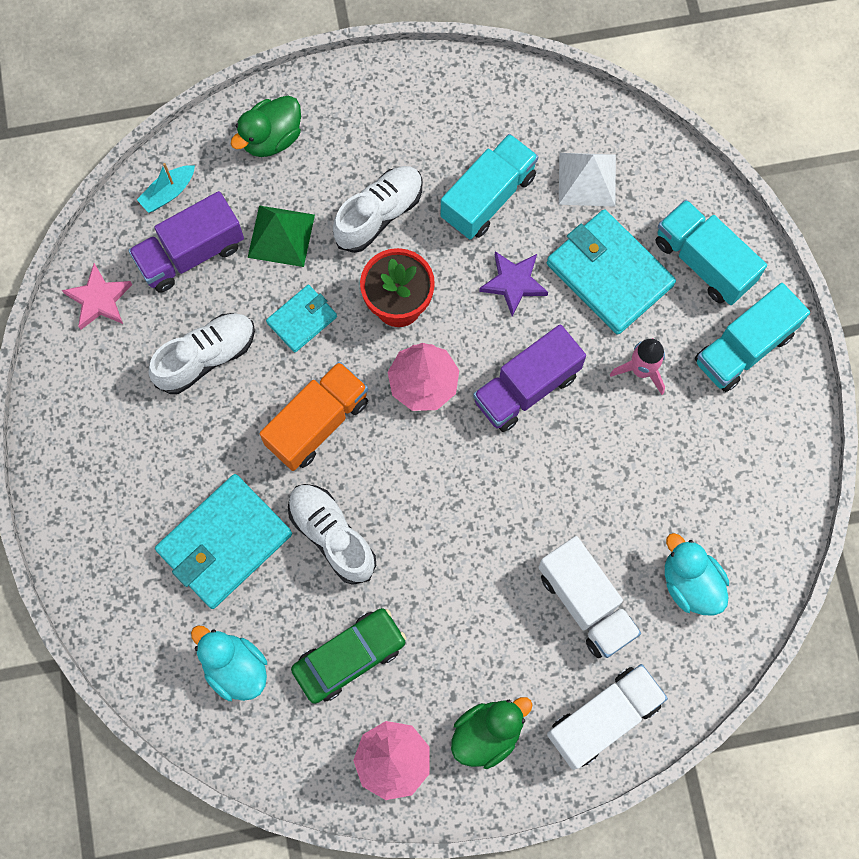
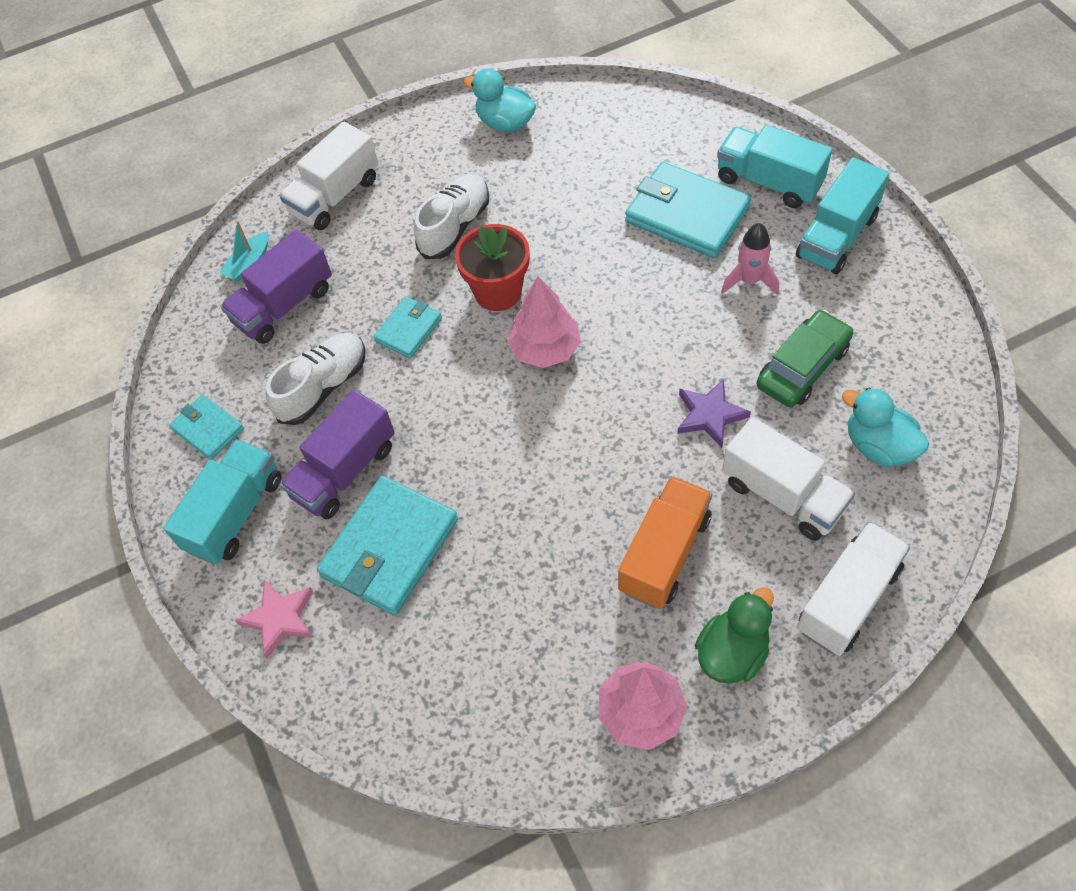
camera: 10 degrees left, 15 degrees down
pink star [62,263,132,330] -> pink star moved to [235,579,314,659]
turquoise duck [191,625,267,701] -> turquoise duck moved to [463,68,536,132]
green duck [231,96,301,157] -> white truck [279,122,378,230]
green pyramid [248,206,315,267] -> none
orange truck [260,361,368,471] -> orange truck moved to [618,476,712,609]
white shoe [288,484,376,585] -> none
green car [291,608,406,704] -> green car moved to [756,310,853,407]
turquoise truck [441,134,538,240] -> turquoise truck moved to [163,439,282,565]
purple truck [473,324,586,432] -> purple truck moved to [280,390,395,519]
purple star [479,251,548,317] -> purple star moved to [678,379,751,448]
white pyramid [559,153,616,207] -> none
none -> turquoise wallet [169,394,244,460]

